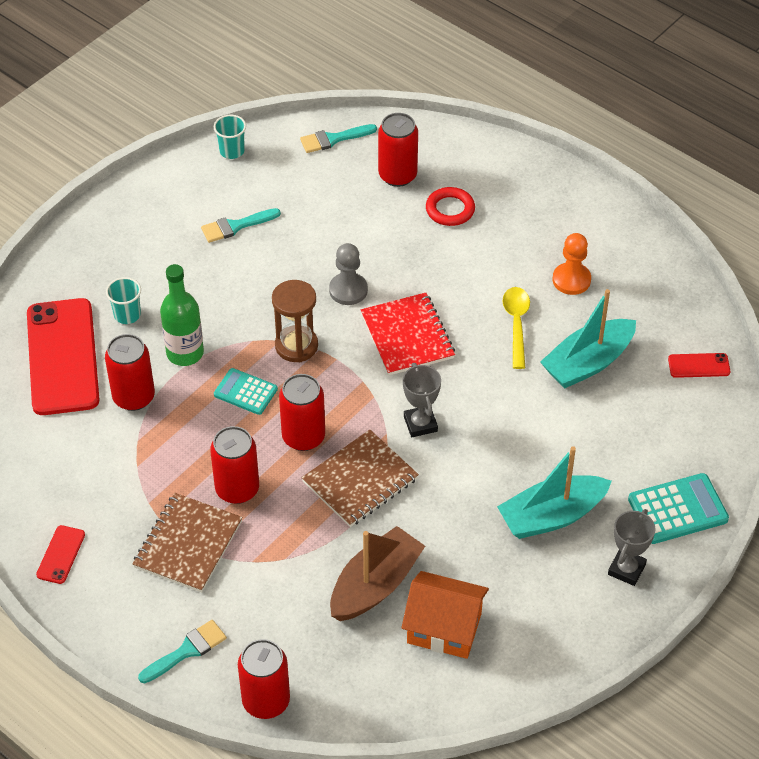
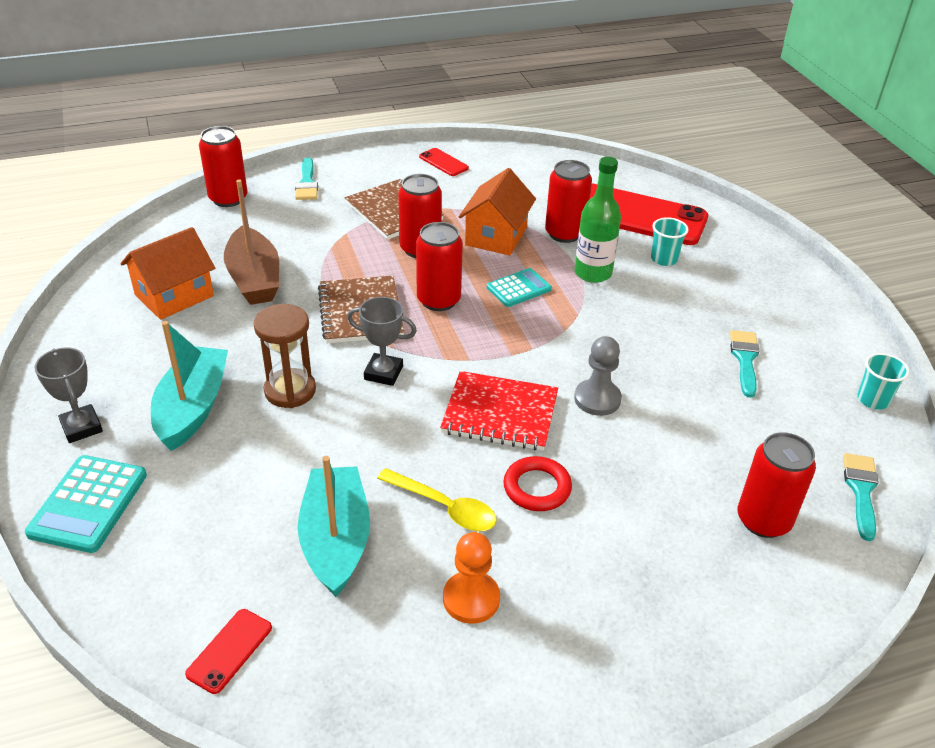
camera: 120 degrees right, 10 degrees down
brown hourglass [272,280,318,362] -> brown hourglass moved to [254,304,316,408]
red ring [426,187,475,226] -> red ring moved to [503,456,572,511]
none -> orange house [459,168,536,256]

